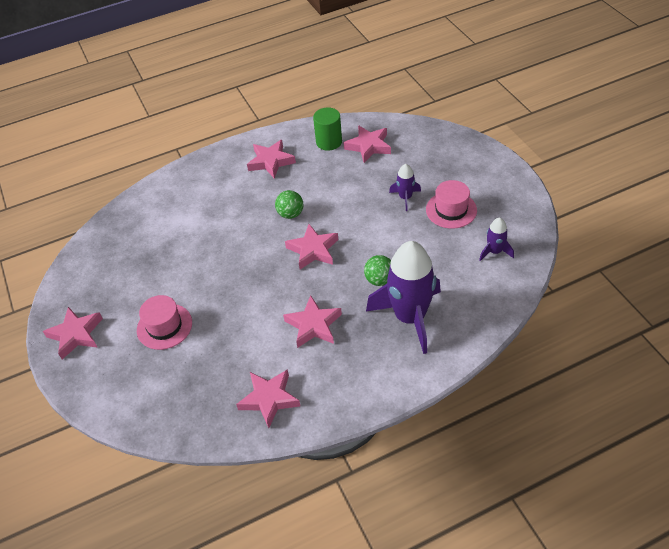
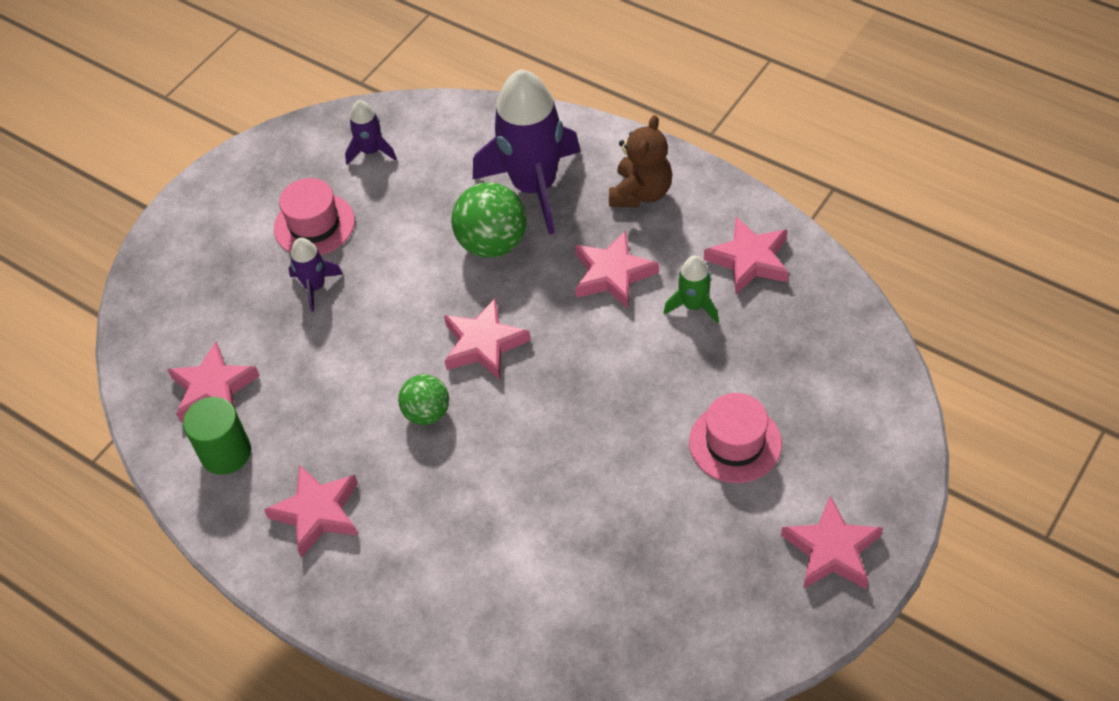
camera: 120 degrees left, 5 degrees up
green ball [364,255,391,286] -> green ball [451,182,527,258], size x1.59
none -> brown teddy bear [609,115,672,207]
none -> green rocket [664,256,719,323]

